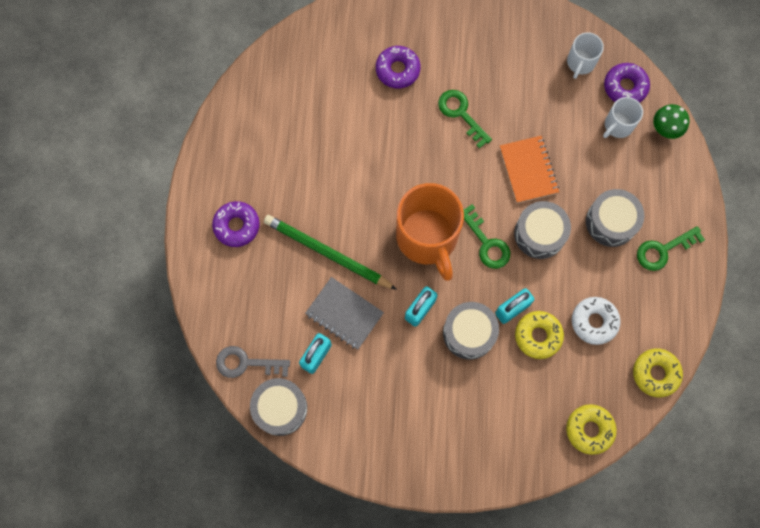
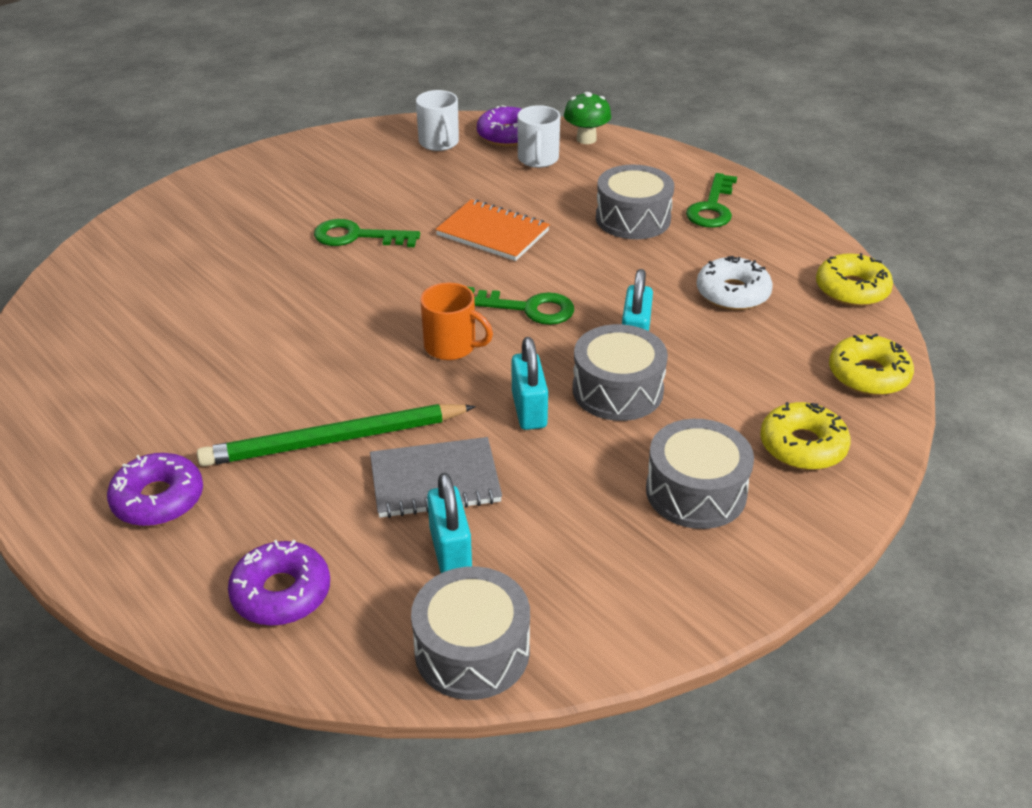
camera: 45 degrees left, 35 degrees down
grey key [216,346,290,378] -> none
purple donut [376,46,420,89] -> purple donut moved to [228,540,330,626]
orange mug [396,183,464,281] -> orange mug [420,282,493,360], size x0.50
grey drum [514,201,571,259] -> grey drum moved to [646,419,754,529]
yellow donut [515,311,564,359] -> yellow donut moved to [760,402,851,470]

